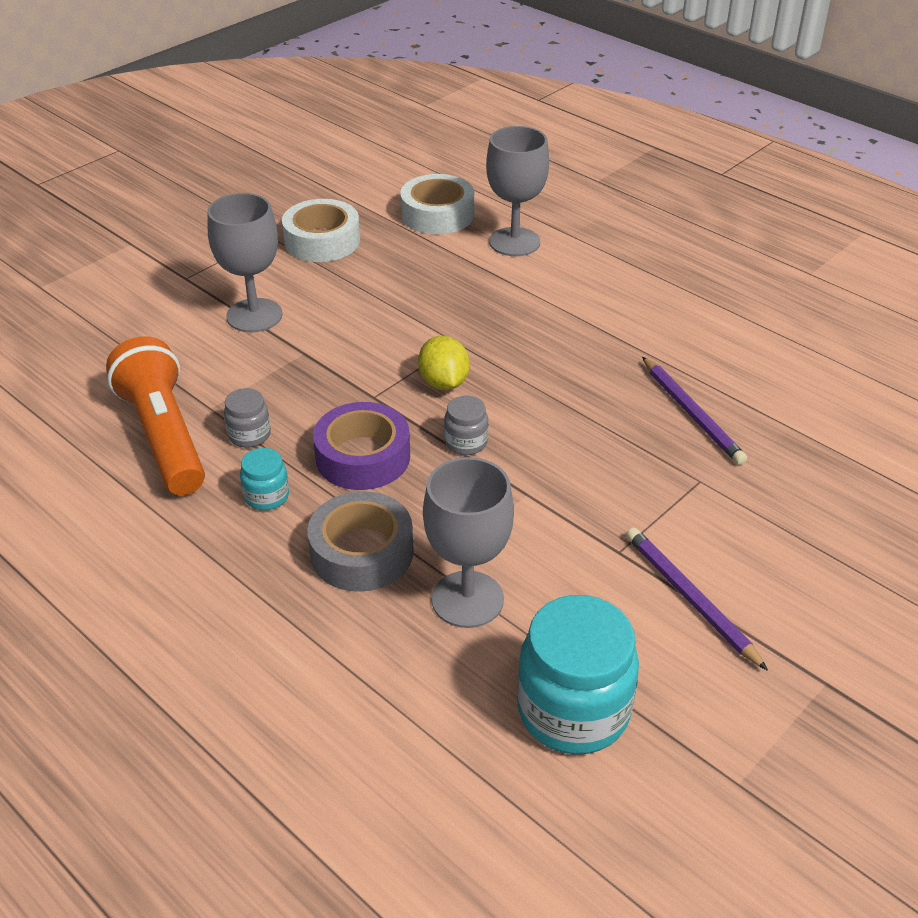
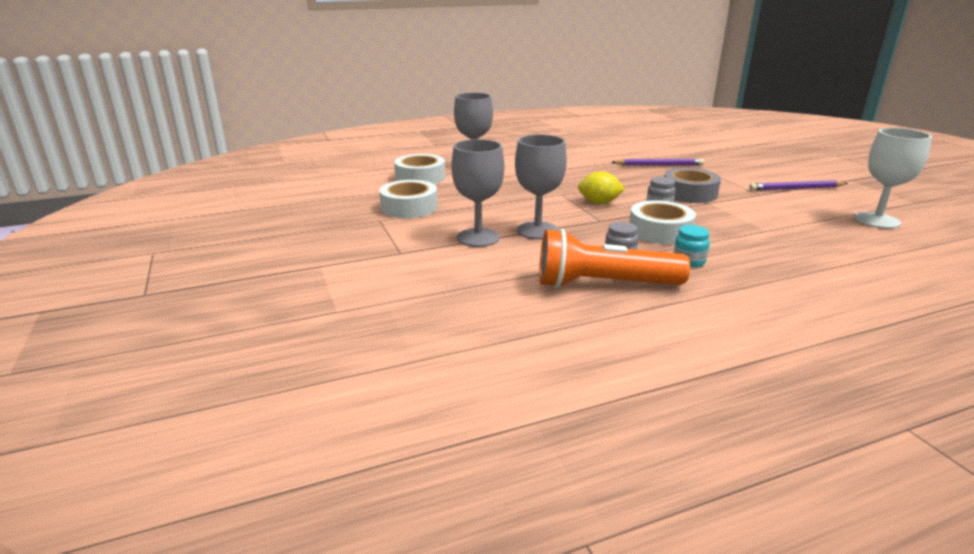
camera: 65 degrees left, 15 degrees down
grey tape [307,491,414,592] -> grey tape moved to [664,168,721,203]
purple tape [313,402,410,490] -> white tape [629,200,696,244]
grey goblet [423,457,514,628] -> grey goblet moved to [515,134,567,239]
turquoise jar [517,595,639,754] -> white goblet [854,128,932,229]

